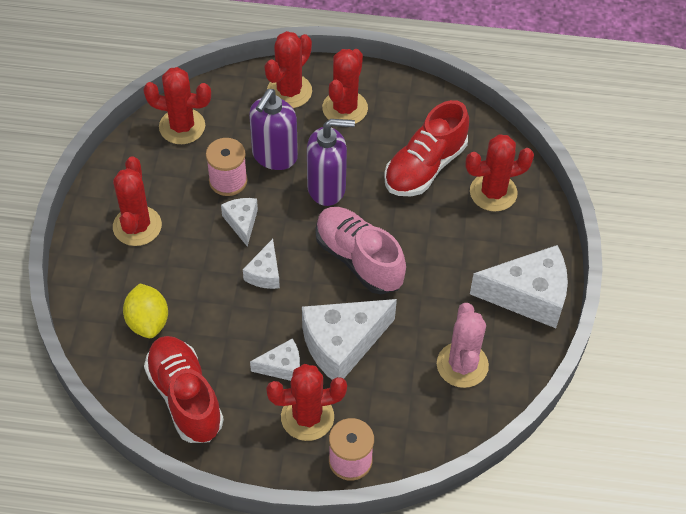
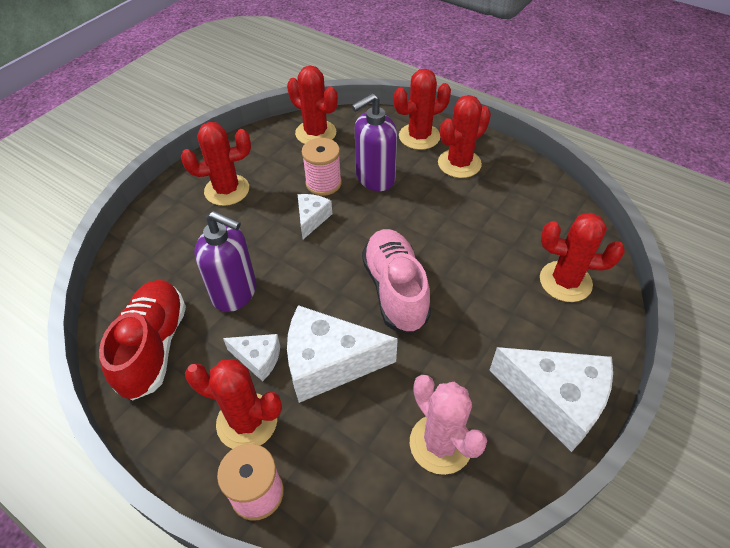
camera: 30 degrees right, 5 degrees down
red cactus [113,156,162,246] -> red cactus turned 45 degrees clockwise [181,122,251,206]
yellow lemon [123,284,168,338] -> none
white cheese [243,239,280,289] -> none
purple soap dispenser [307,119,355,206] -> purple soap dispenser moved to [194,211,256,312]
red shoe [384,100,469,196] -> none
pink cactus [437,303,489,388] -> pink cactus turned 60 degrees counterclockwise [410,375,487,475]

